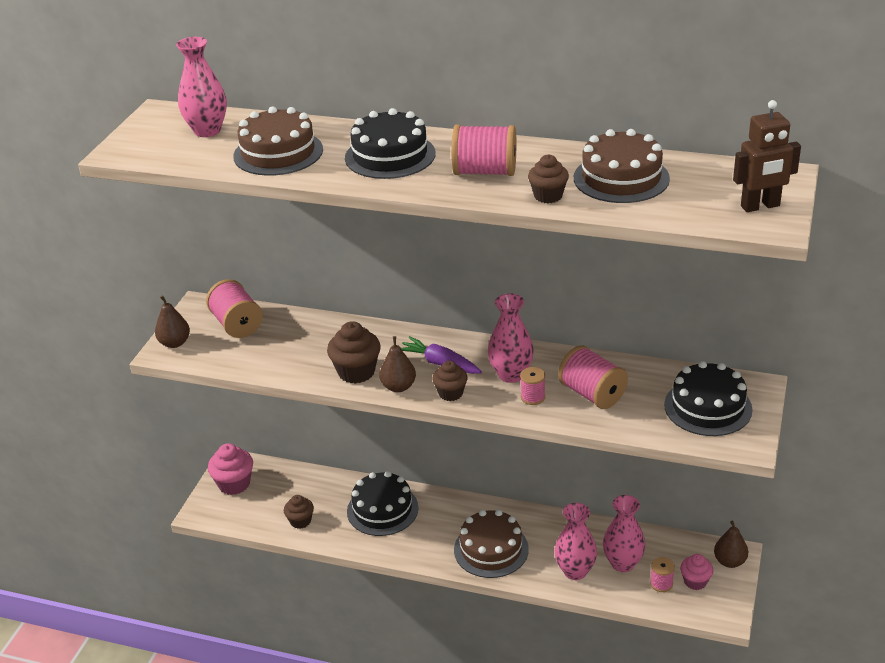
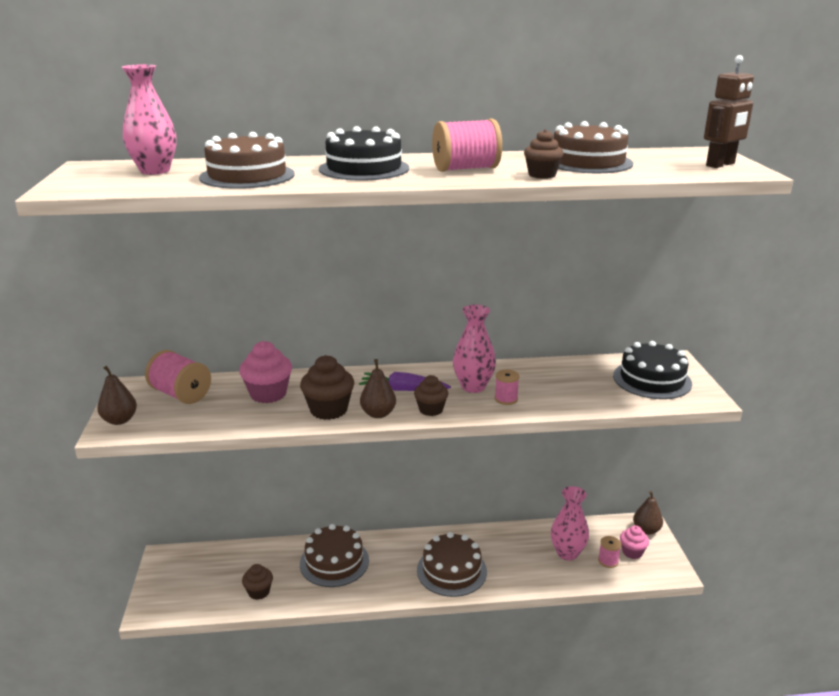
camera: 25 degrees left, 10 degrees down
pink cupcake [208,443,253,495] -> pink cupcake moved to [239,341,292,403]
black cake [347,471,419,536] -> brown cake [300,524,369,587]
pink vase [554,503,597,580] -> none
pink spool [558,345,628,409] -> none

